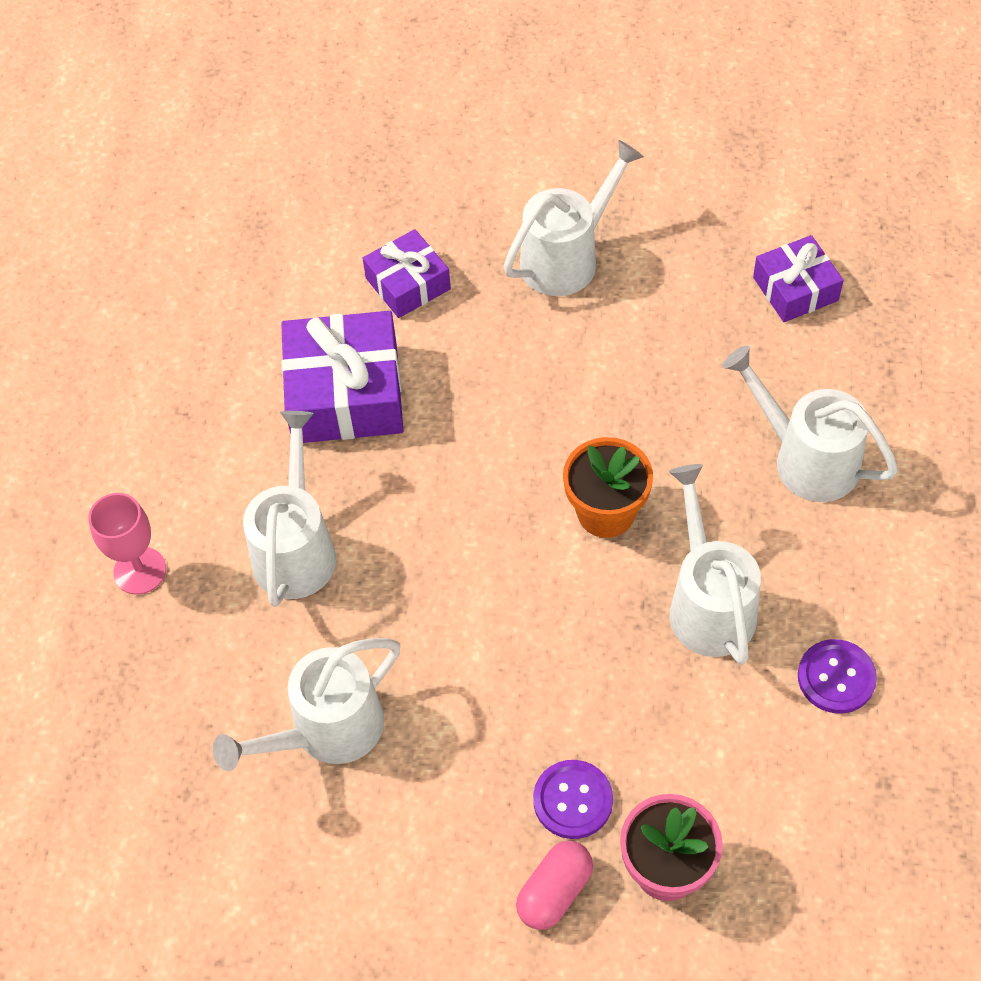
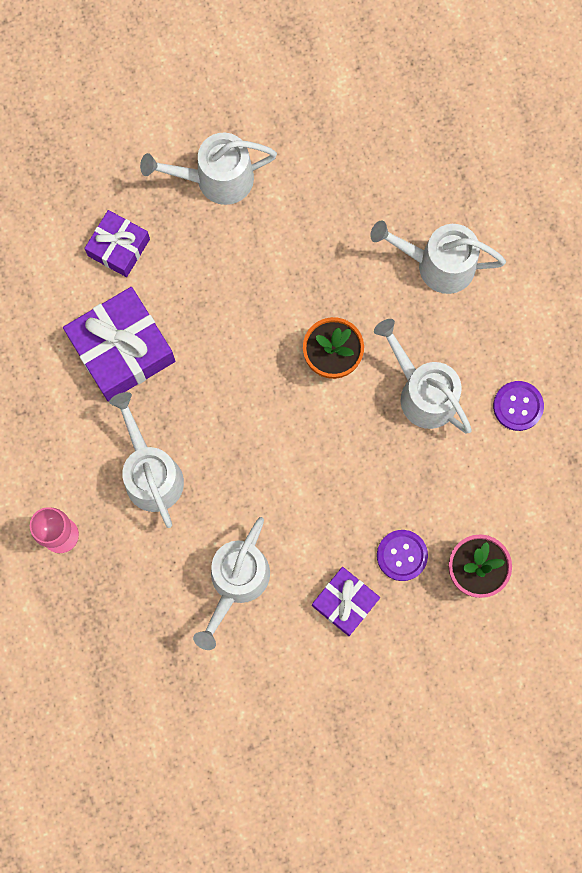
camera: 30 degrees left, 20 degrees up
white watering can [503,140,644,296] -> white watering can turned 120 degrees counterclockwise [140,133,277,205]
pink capsule [516,841,593,930] -> none
purple gift [753,235,844,322] -> purple gift moved to [312,567,380,636]

